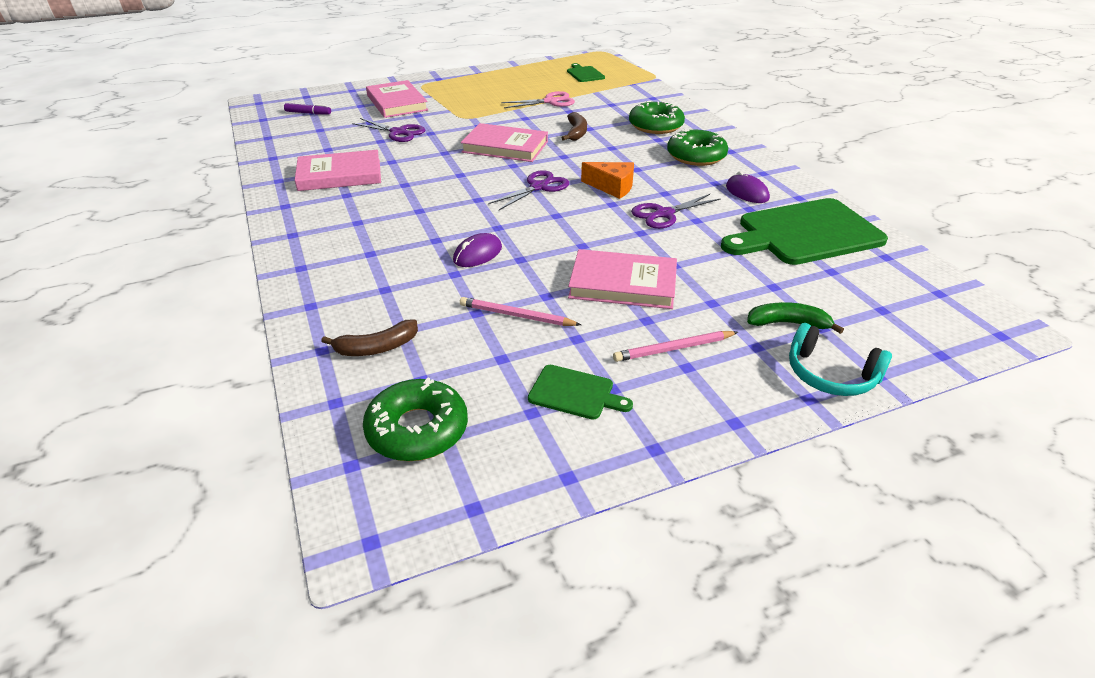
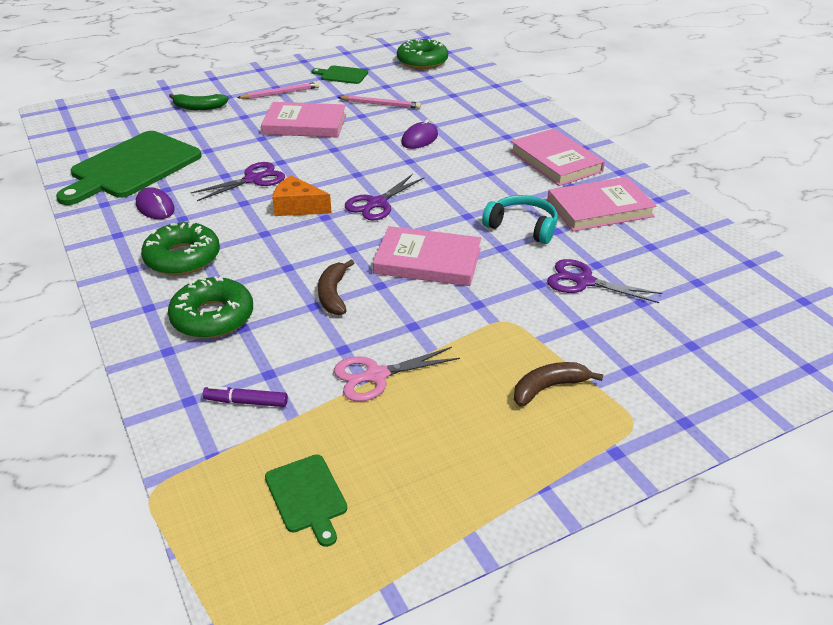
camera: 175 degrees right, 0 degrees up
purple marker [284,103,331,115] -> purple marker moved to [203,386,288,407]
brown banana [321,320,418,356] -> brown banana moved to [514,362,603,407]
pink book [366,80,428,118] -> pink book moved to [510,128,605,186]
green cutting board [721,198,888,265] -> green cutting board turned 150 degrees clockwise [56,131,201,205]
turquoise headphones [789,323,892,396] -> turquoise headphones moved to [482,195,558,244]

